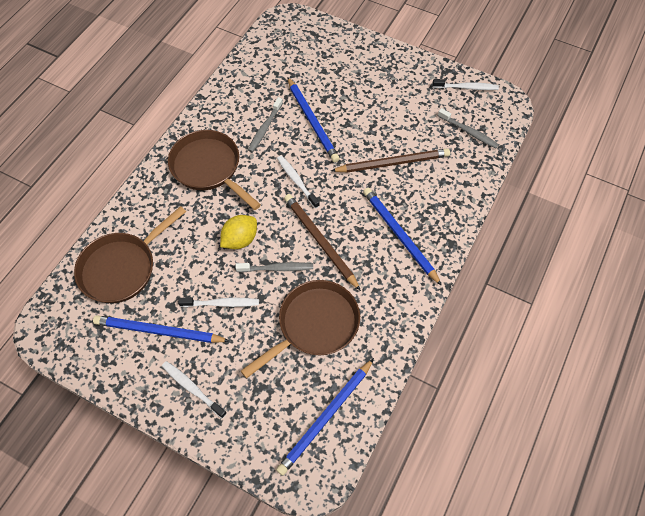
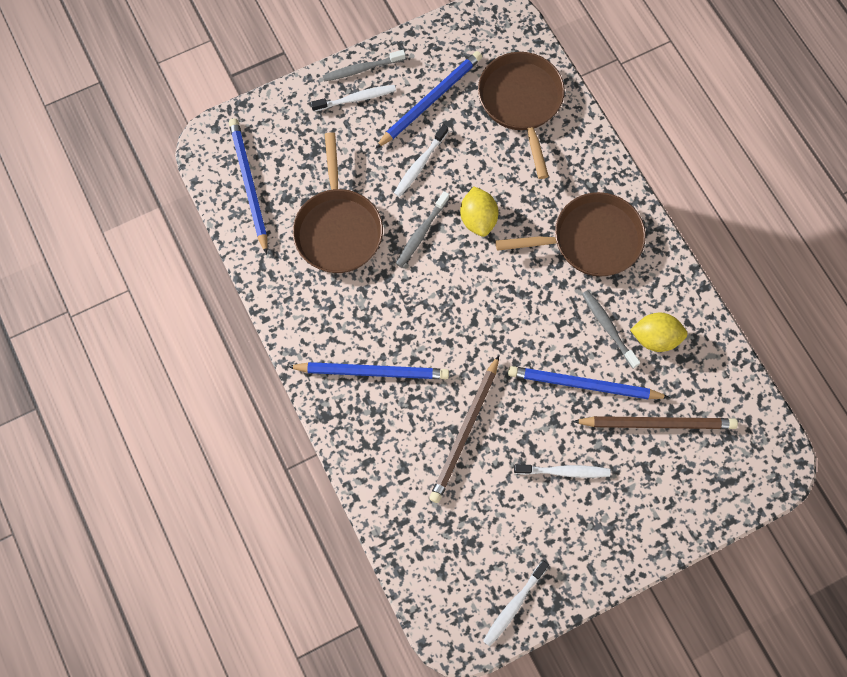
camera: 125 degrees right, 10 degrees up
white toothbrush [277,156,320,208] -> white toothbrush moved to [514,464,610,478]
brown pencil [284,194,361,291] -> brown pencil moved to [572,416,738,429]
grey toothbrush [438,108,499,148] -> grey toothbrush moved to [322,50,406,82]
none -> yellow lemon [630,313,688,352]

